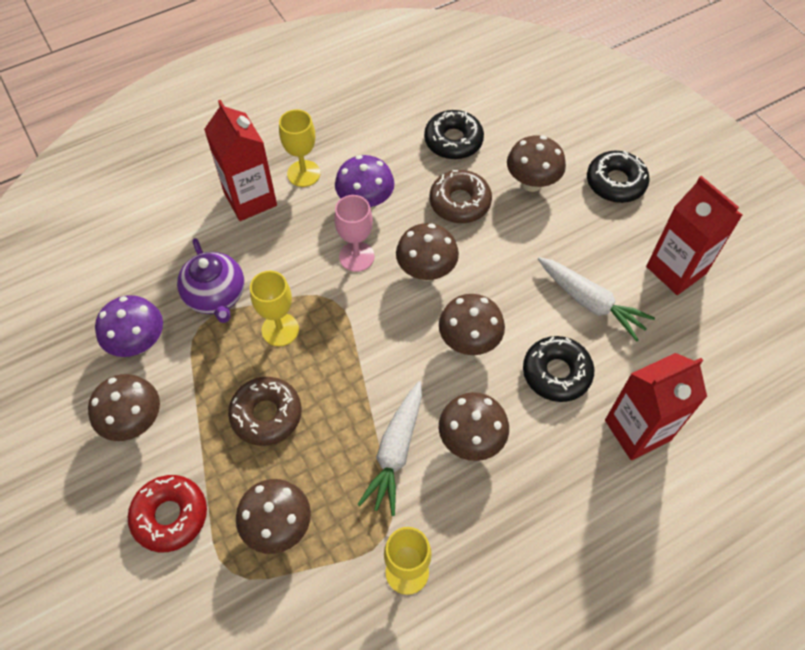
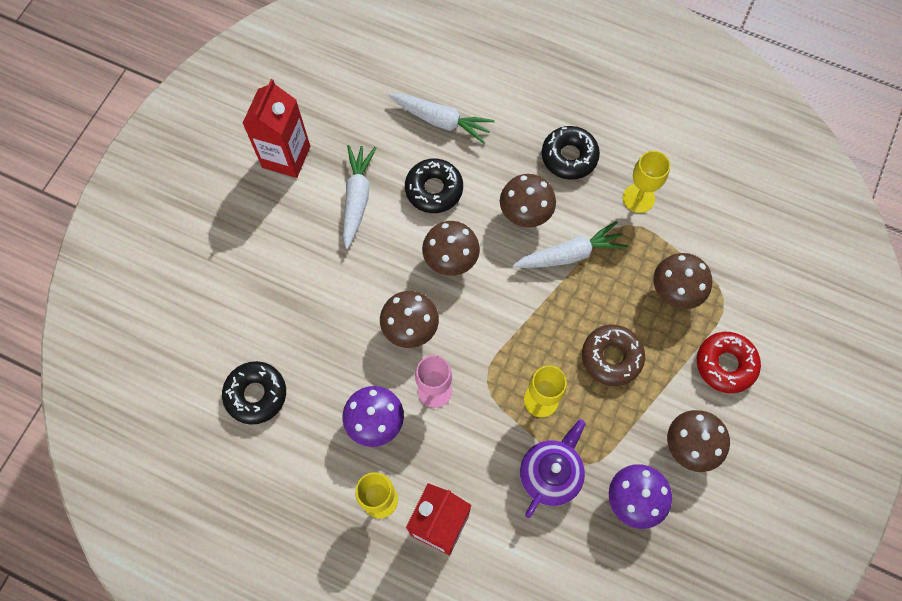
camera: 125 degrees left, 10 degrees up
brown donut [430,170,492,223] -> none
brown mushroom [507,135,566,192] -> none
black donut [587,151,650,203] -> black donut moved to [542,126,600,180]
red carton [605,353,707,460] -> white carrot [389,94,495,144]

